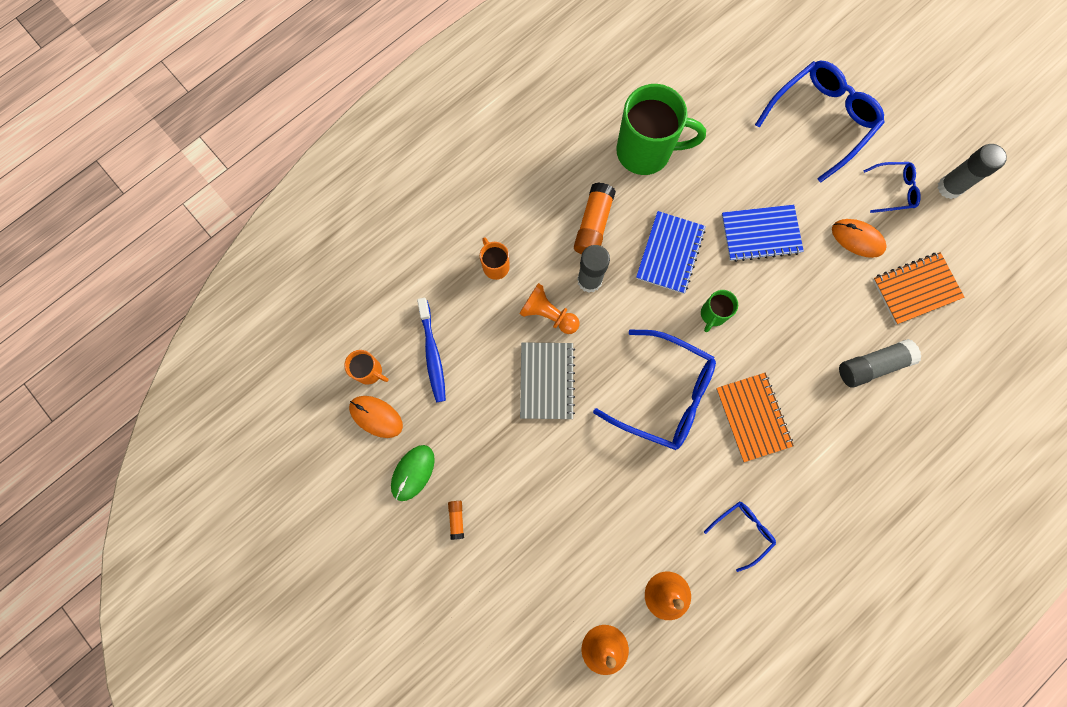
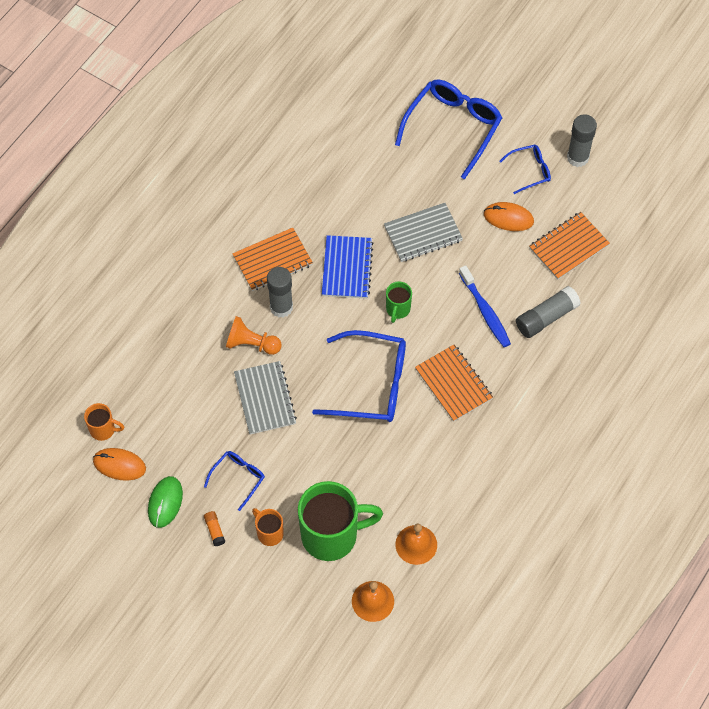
camera: 15 degrees left, 15 degrees down
blue toothbrush [417,298,446,402] -> blue toothbrush moved to [459,265,511,347]
orange mug [480,237,510,280] -> orange mug moved to [252,508,284,546]
orange glue stick [574,182,616,255] -> orange notebook [233,228,313,291]
green mug [616,84,706,175] -> green mug moved to [298,481,383,561]
blue glasses [704,502,776,572] -> blue glasses moved to [204,451,265,511]
blue notebook [722,205,804,262] -> grey notebook [384,203,463,262]

